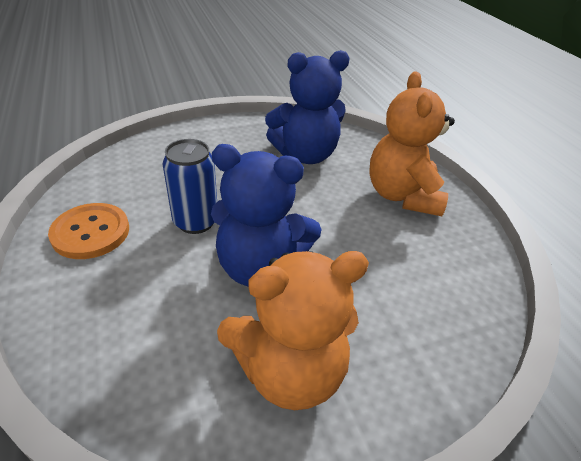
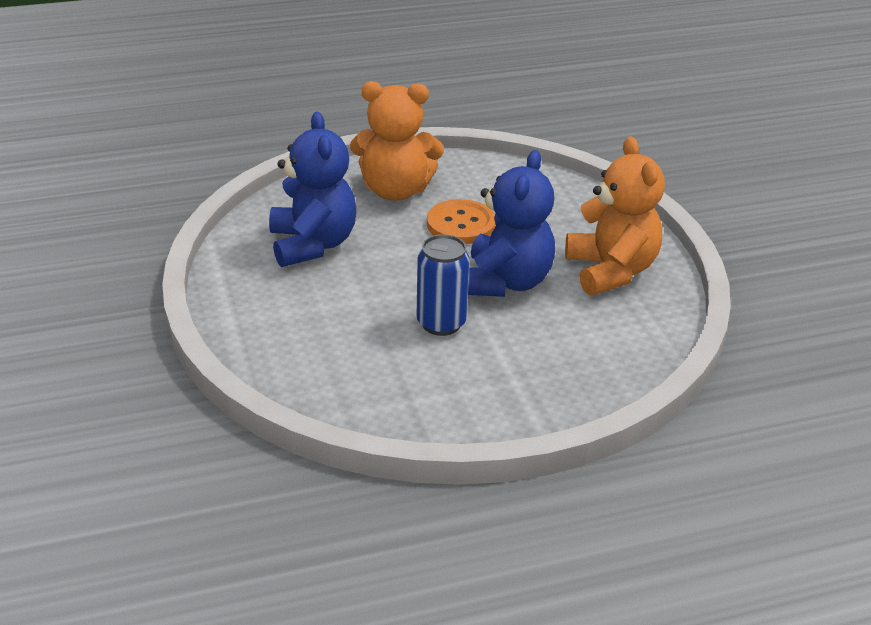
camera: 85 degrees left, 5 degrees down
orange button [48,203,129,259] -> orange button moved to [427,199,496,244]

